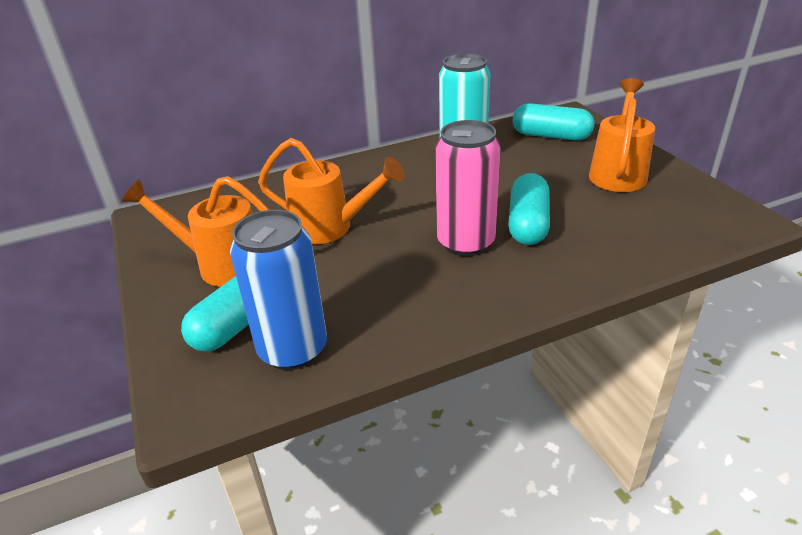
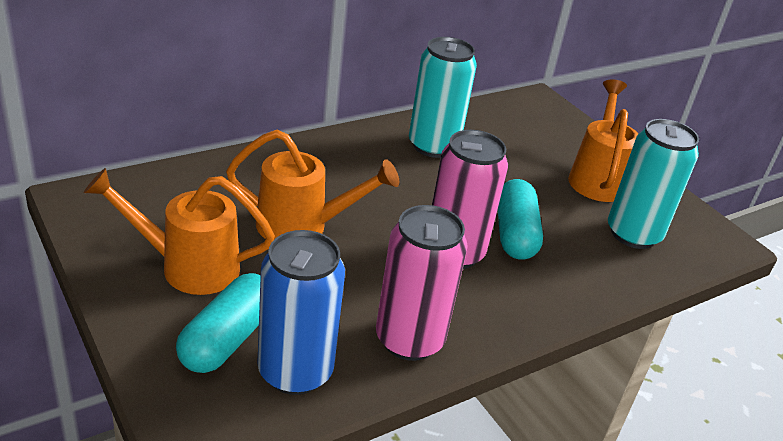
camera: 15 degrees left, 0 degrees up
turquoise capsule [513,103,594,141] -> none
none -> pink can [376,205,468,361]
none -> turquoise can [608,119,699,249]

